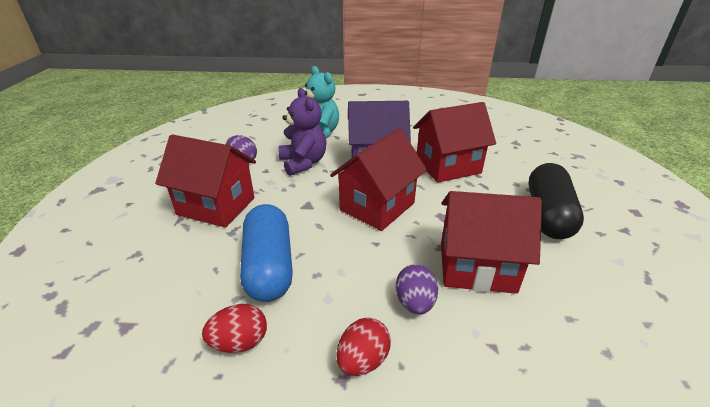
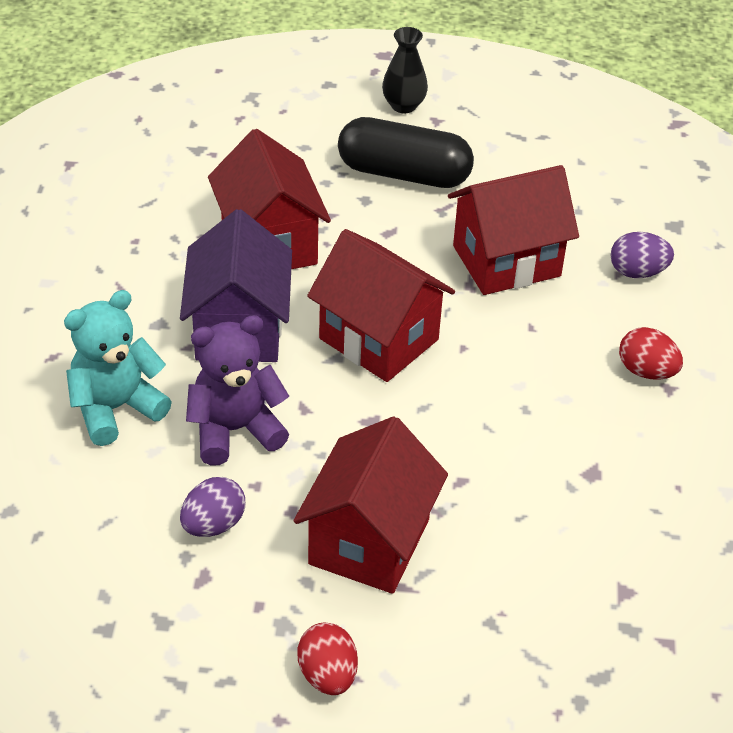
camera: 90 degrees left, 10 degrees up
red egg [202,304,267,353] -> red egg moved to [297,623,358,695]
blue capsule [240,204,293,302] -> none
purple egg [396,264,438,315] -> purple egg moved to [611,232,674,278]
red house [441,191,542,294] -> red house turned 60 degrees clockwise [448,165,579,295]
none -> black vase [382,27,428,113]

